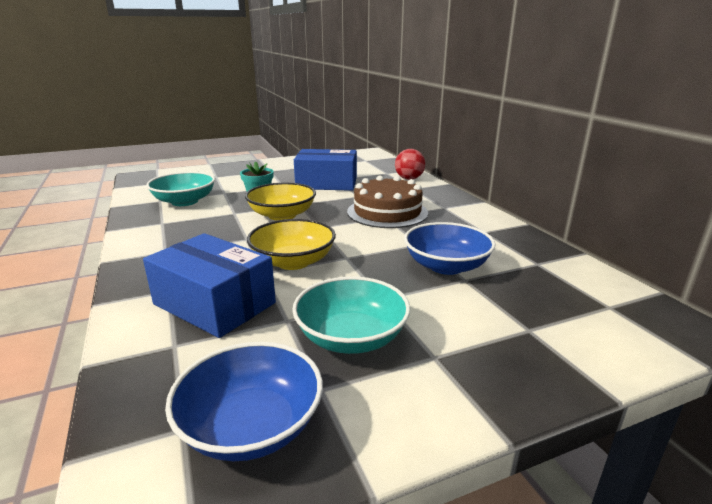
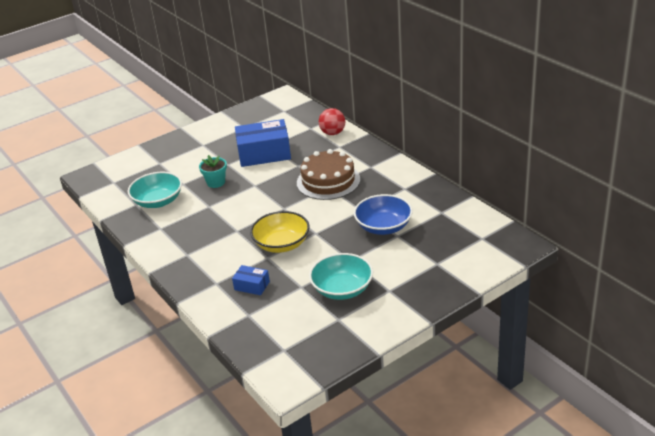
camera: 10 degrees left, 10 degrees up
blue box [143,233,276,338] -> blue box [232,265,270,295], size x0.48
blue bowl [165,342,323,461] -> none
yellow bowl [245,182,316,221] -> none

